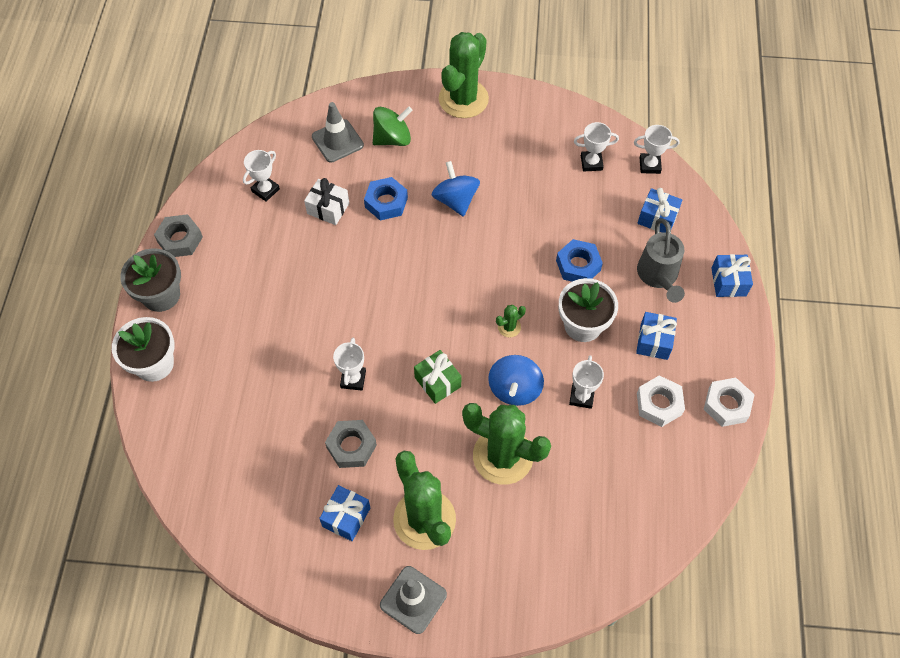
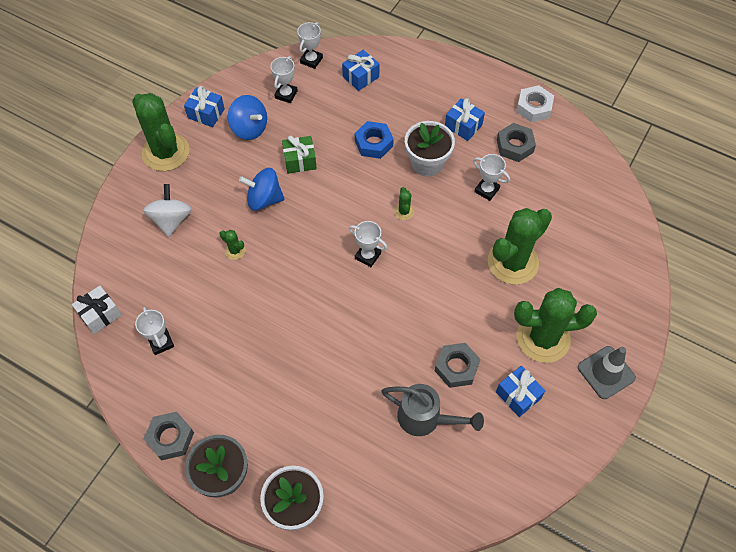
camera: 65 degrees left, 0 degrees up
white gift [304,178,349,225] -> white gift moved to [72,286,122,334]
grey traffic cone [312,102,364,162] -> none
white trophy [333,338,366,391] -> white trophy moved to [349,221,387,267]
blue nut [364,177,408,220] -> green cactus [219,230,245,260]
green spinning top [373,106,413,146] -> white spinning top [143,184,192,237]
green gift [414,350,461,404] -> green gift moved to [282,135,317,174]
blue spinning top [488,355,544,406] -> blue spinning top moved to [228,95,267,140]
grey watering can [637,218,685,303] -> grey watering can moved to [382,384,484,436]
white nut [637,375,685,427] -> grey nut [497,123,536,162]
blue gift [711,254,753,297] -> blue gift moved to [184,86,225,127]

